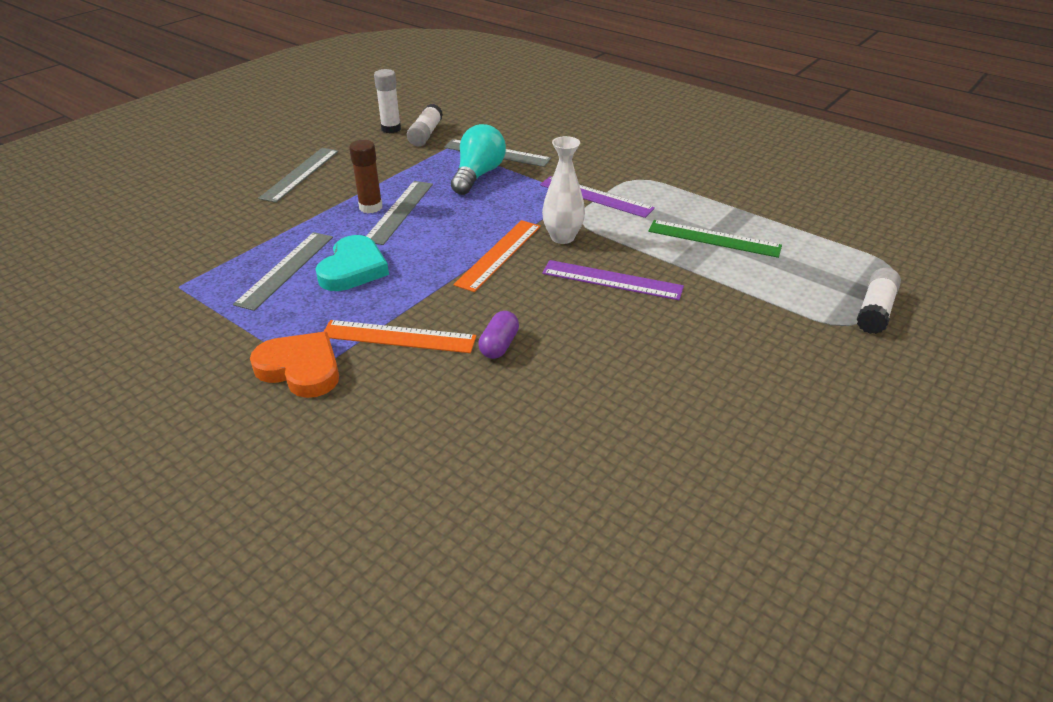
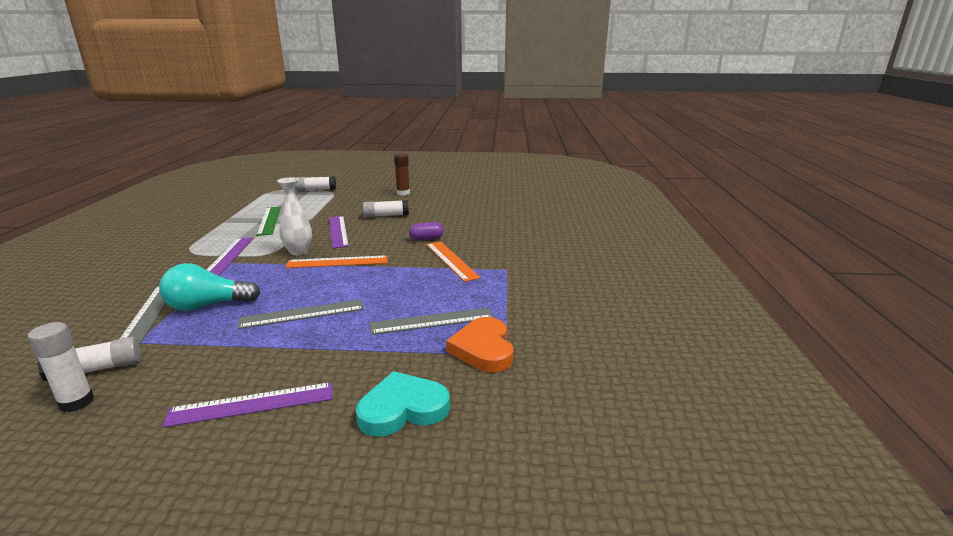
camera: 125 degrees left, 15 degrees down
orange heart [250,332,339,398] -> orange heart moved to [446,317,514,372]
grey ruler [258,148,339,203] -> purple ruler [162,382,333,428]
turquoise heart [315,235,389,291] -> turquoise heart moved to [356,371,450,437]
brown glue stick [349,140,383,213] -> brown glue stick moved to [394,153,410,195]
none -> white glue stick [363,200,409,218]

